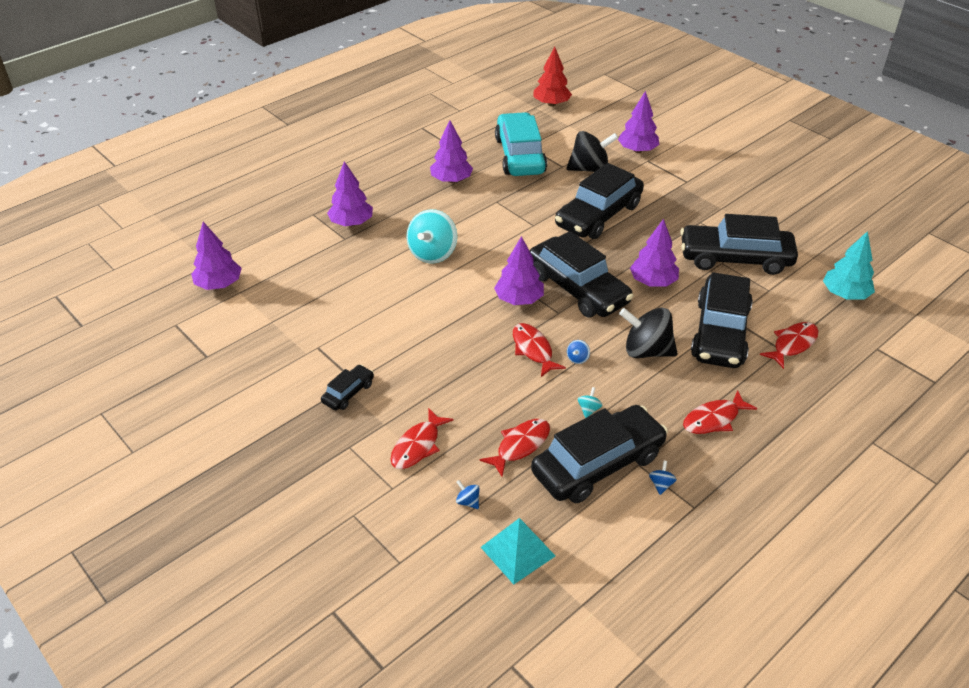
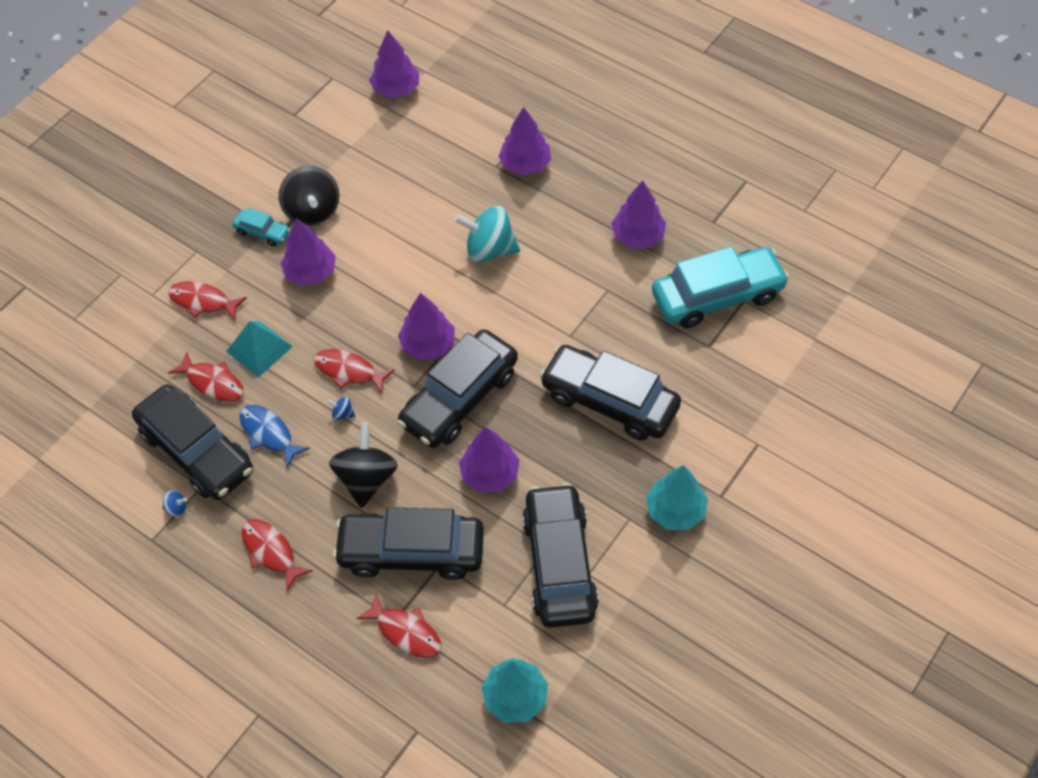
camera: 80 degrees right, 15 degrees up
black car [321,365,374,410] -> turquoise car [232,207,291,247]
blue spinning top [456,480,479,509] -> none
turquoise pyramid [481,518,555,585] -> turquoise pyramid moved to [226,321,293,377]
red fish [513,323,566,377] -> red fish turned 120 degrees counterclockwise [314,349,395,394]
red tree [534,47,572,106] -> none
black spinning top [566,131,618,172] -> black spinning top moved to [279,166,339,226]
turquoise spinning top [578,387,602,418] -> blue fish [239,405,310,468]
purple tree [618,91,659,153] -> purple tree moved to [281,218,336,286]
none -> turquoise tree [646,465,708,530]

